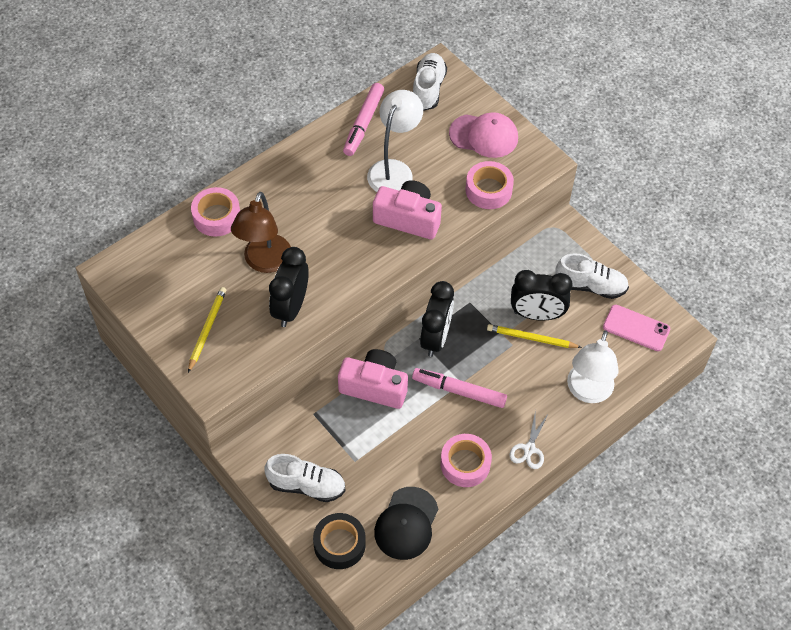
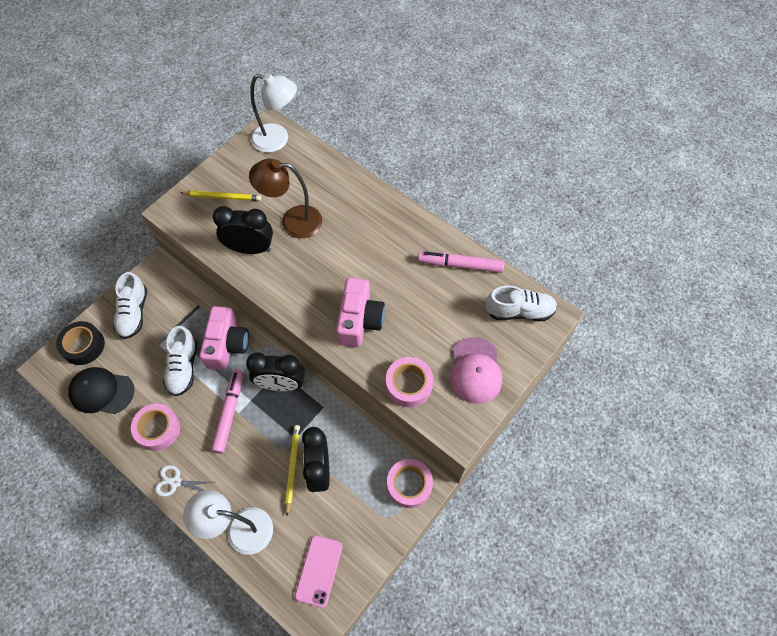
camera: 80 degrees right, 5 degrees up
pink tape [191,187,240,237] -> pink tape moved to [387,459,433,508]
white lamp [367,90,423,192] -> white lamp moved to [250,73,297,153]
white shoe [555,253,629,299] -> white shoe moved to [163,326,197,396]

